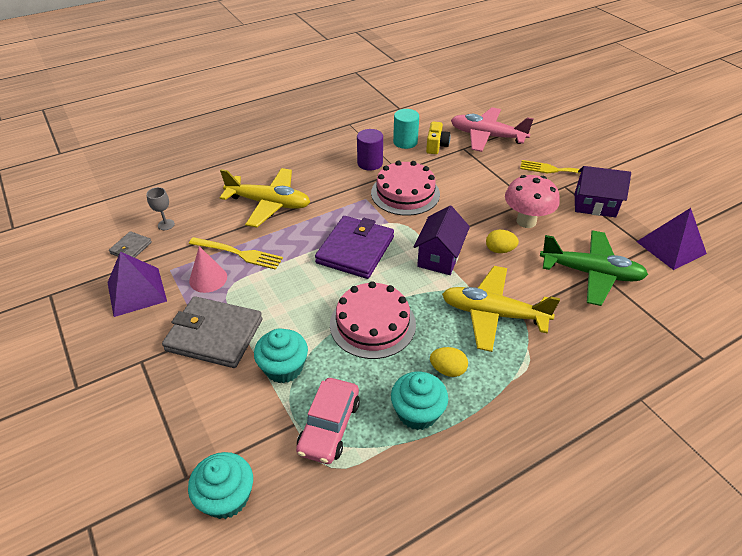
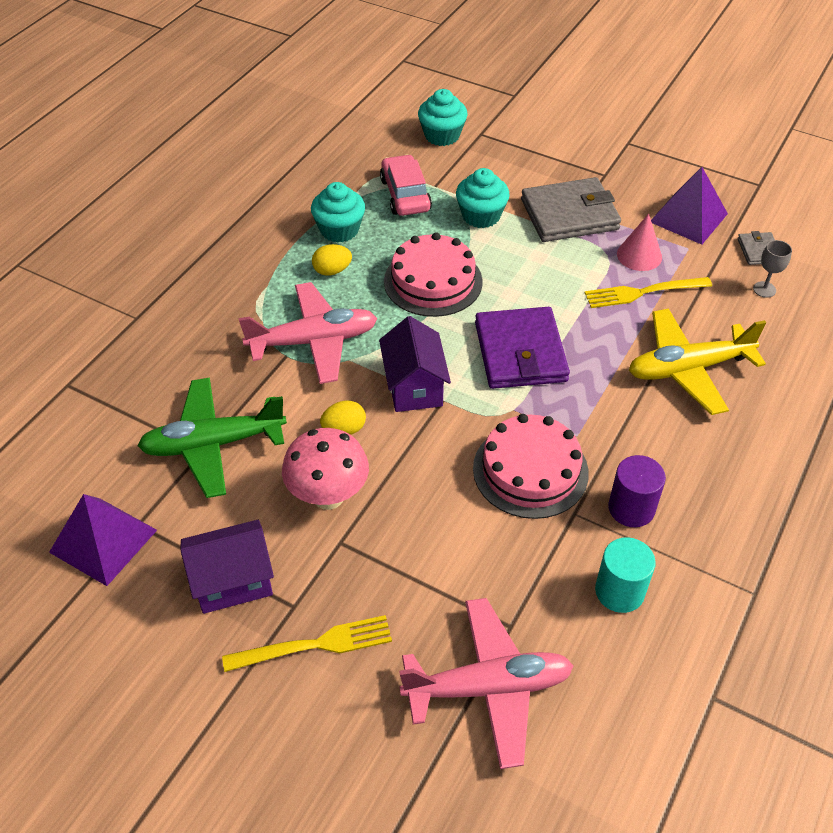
camera: 150 degrees right, 5 degrees up
yellow camera [426,122,450,154] -> none
yellow plane [442,266,560,352] -> pink plane [239,282,377,384]

